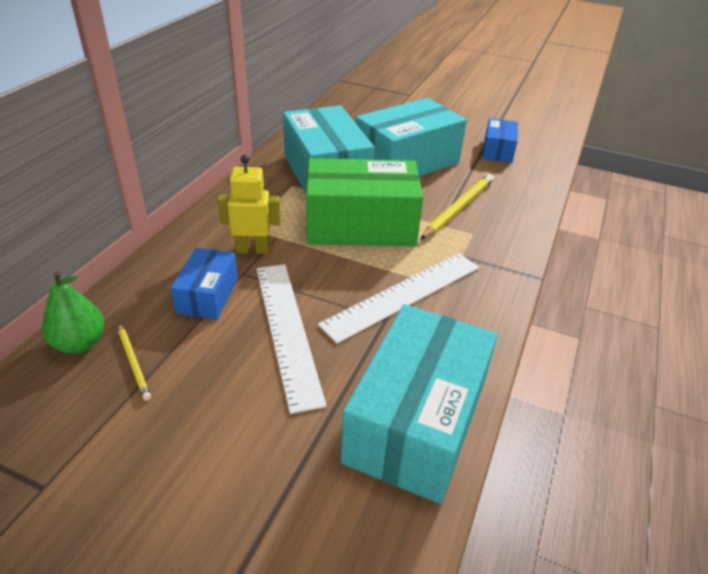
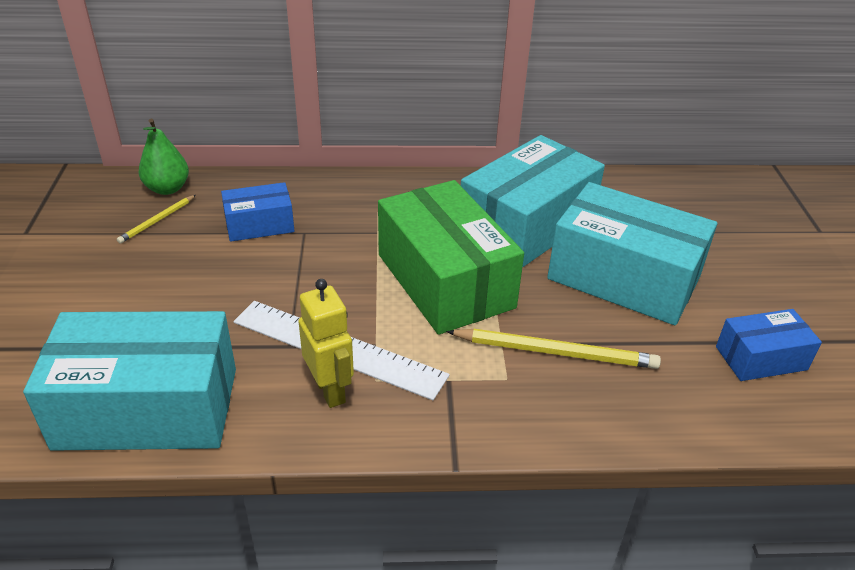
camera: 65 degrees right, 0 degrees up
yellow robot [218,155,281,254] -> yellow robot moved to [298,279,354,408]
white ruler [256,264,327,414] -> none

